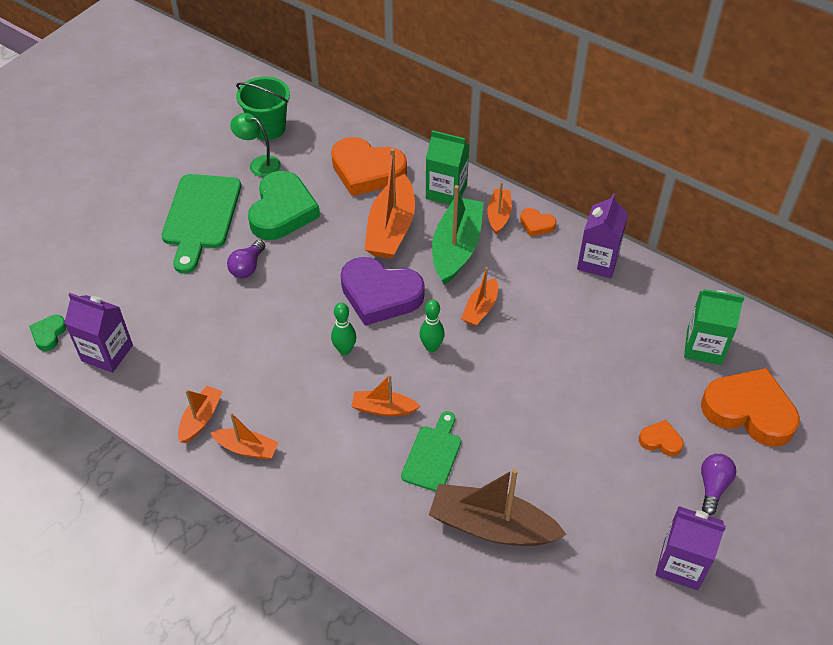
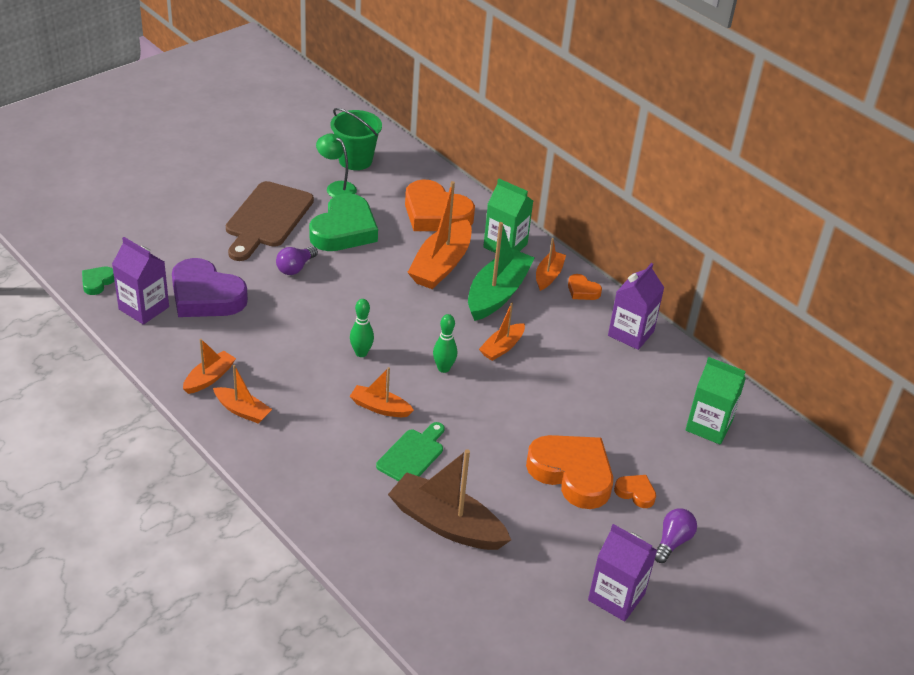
camera: 10 degrees right, 10 degrees down
green cutting board [161,174,241,274] -> brown cutting board [226,181,314,261]
purple heart [341,257,425,326] -> purple heart moved to [172,258,248,317]
orange heart [701,368,800,447] -> orange heart moved to [526,435,613,509]

